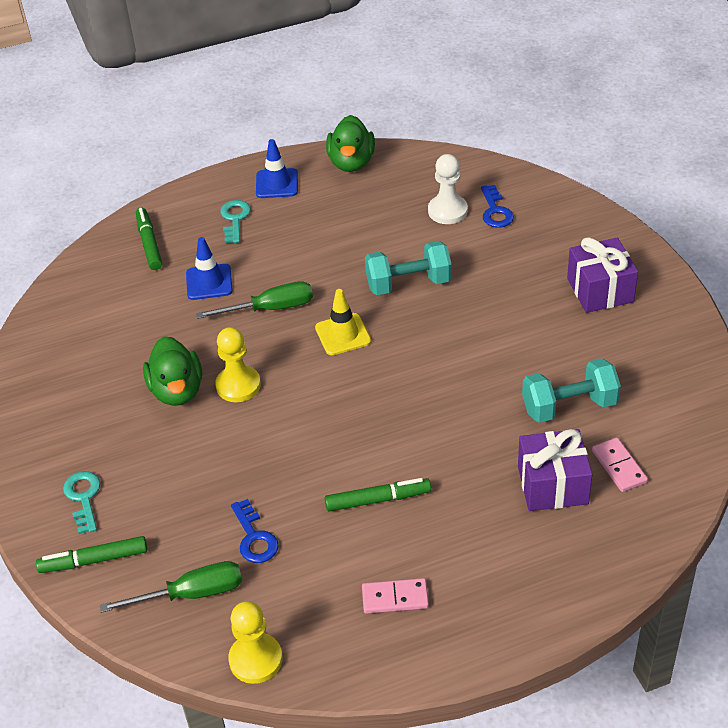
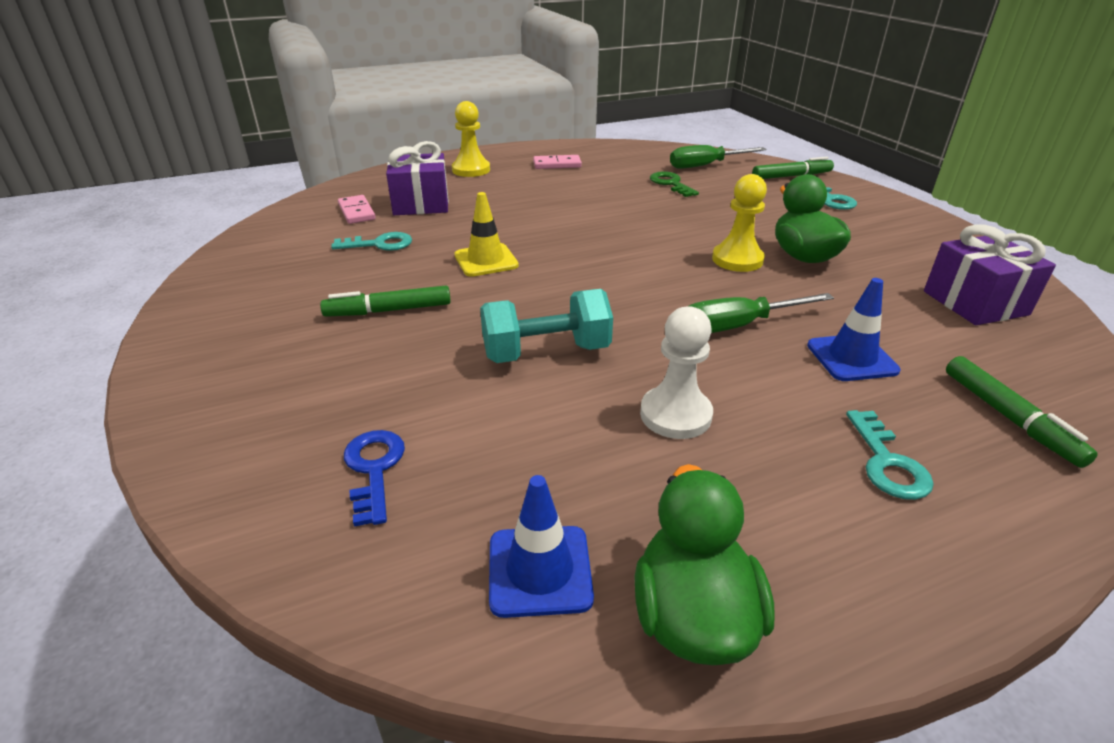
camera: 175 degrees right, 10 degrees down
yellow pawn [228,601,282,684] -> yellow pawn moved to [452,101,490,177]
blue key [231,499,279,563] -> green key [650,171,699,197]
blue traffic cone [256,139,298,198] -> blue traffic cone moved to [489,475,594,618]
yellow traffic cone [315,289,371,355] -> yellow traffic cone moved to [454,192,519,277]
green marker [325,478,431,512] -> green marker moved to [320,286,451,317]
white pawn [428,154,468,224] -> white pawn moved to [640,306,713,439]
turquoise dumbbell [522,359,621,423] -> turquoise key [331,232,412,251]
purple gift [567,238,638,313] -> purple gift moved to [924,224,1056,325]

